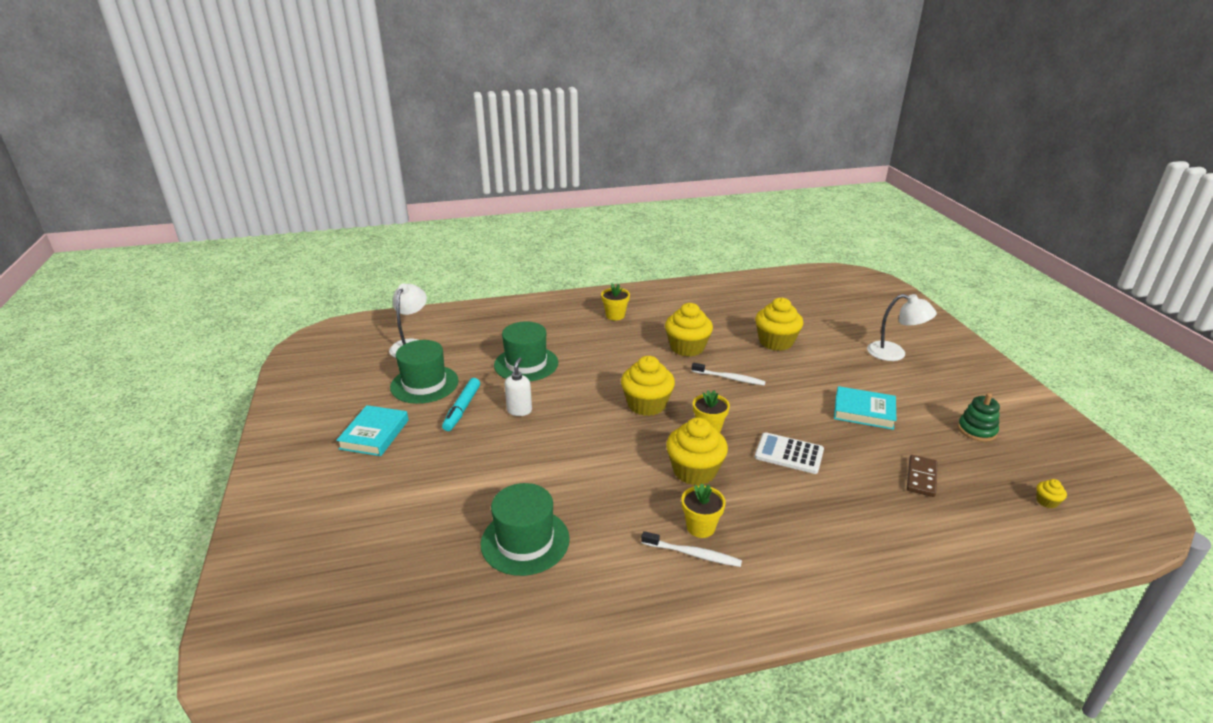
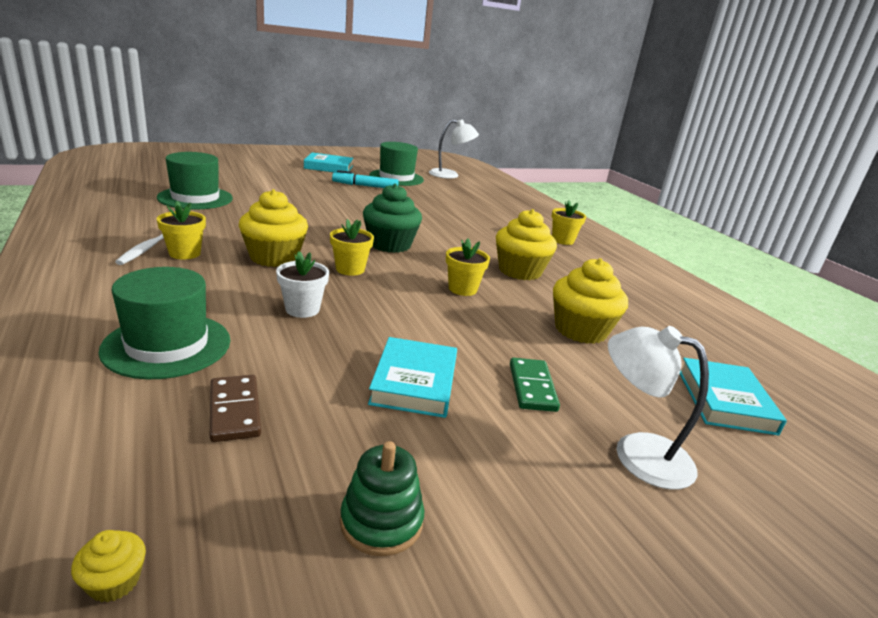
camera: 75 degrees right, 5 degrees down
green hat [494,322,558,381] -> green hat moved to [98,267,230,379]
white soap dispenser [505,358,532,416] -> none
yellow cupcake [621,356,675,416] -> green cupcake [363,184,422,253]
white toothbrush [692,363,766,386] -> yellow flower pot [446,238,490,296]
white calculator [755,432,824,474] -> white flower pot [276,251,329,318]
white lamp [867,294,937,361] -> white lamp turned 105 degrees clockwise [608,326,709,490]
brown domino [907,455,938,497] -> brown domino turned 60 degrees clockwise [210,375,261,442]
none -> green domino [510,358,560,412]
none -> turquoise book [680,358,787,436]

